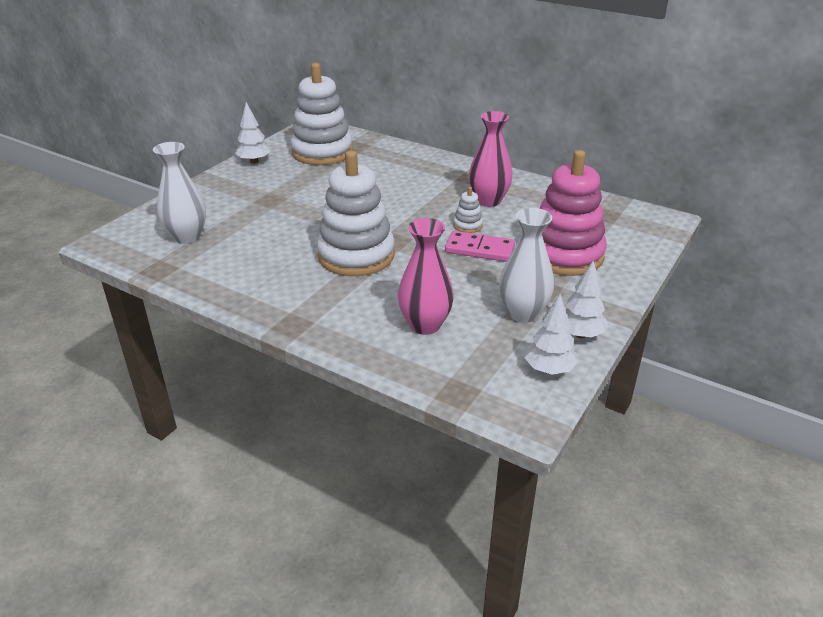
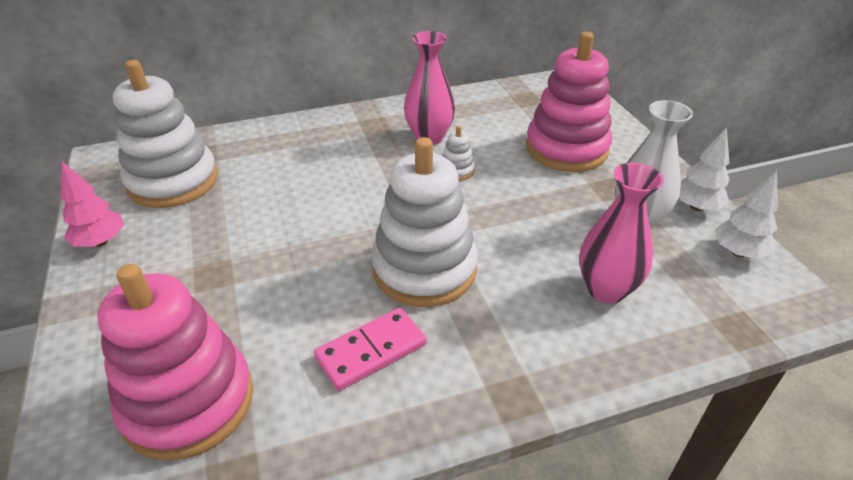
camera: 50 degrees left, 5 degrees up
white vase [153,142,206,244] -> pink stacking toy [97,264,253,461]
white tree [235,102,270,164] -> pink tree [61,160,124,247]
pink domino [445,231,515,262] -> pink domino moved to [314,308,427,391]

